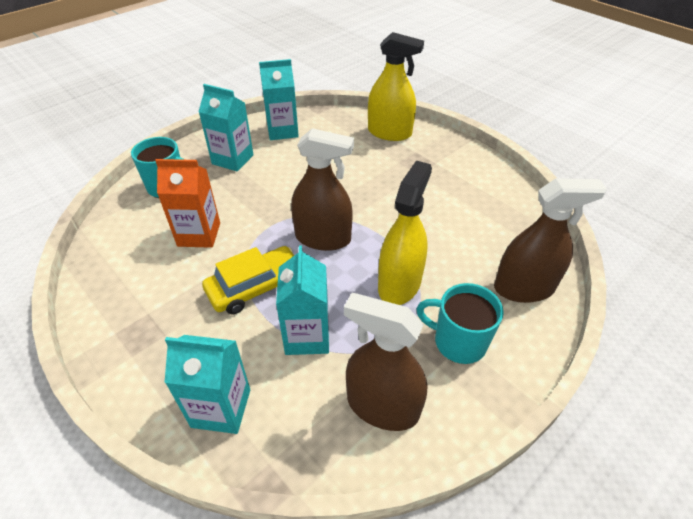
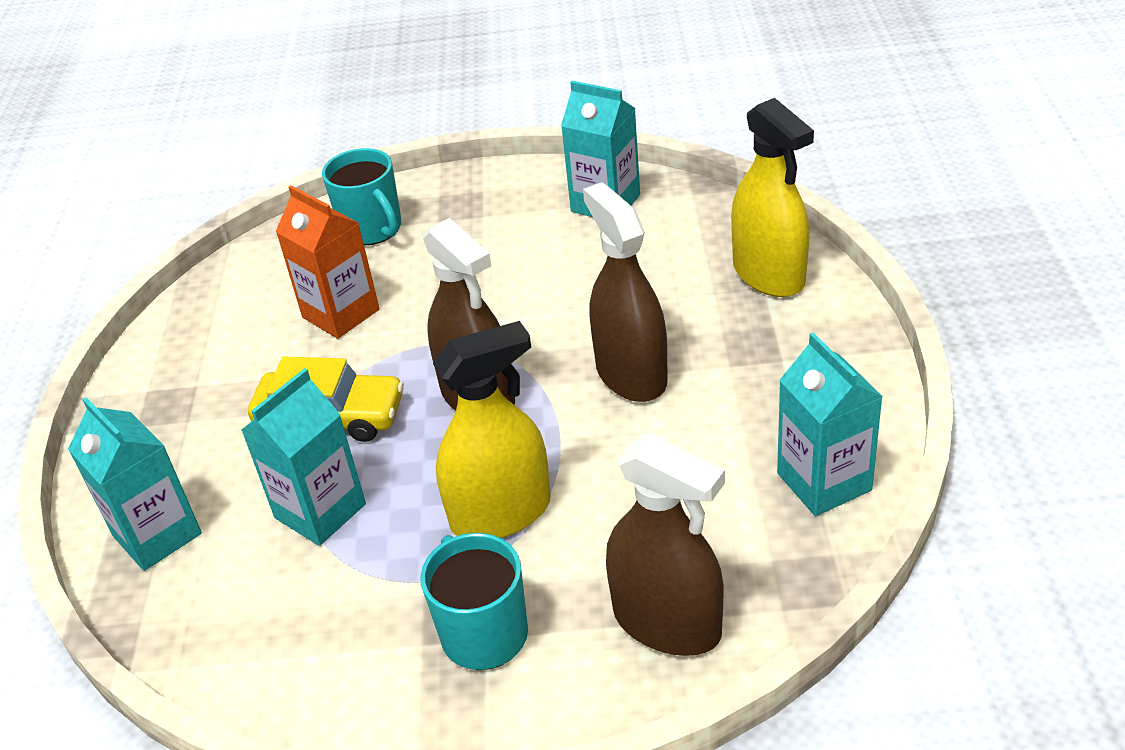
camera: 45 degrees right, 5 degrees down
turquoise carton [198,84,254,172] -> turquoise carton moved to [777,332,883,516]
brown spray bottle [344,293,427,431] -> brown spray bottle moved to [583,182,668,402]

